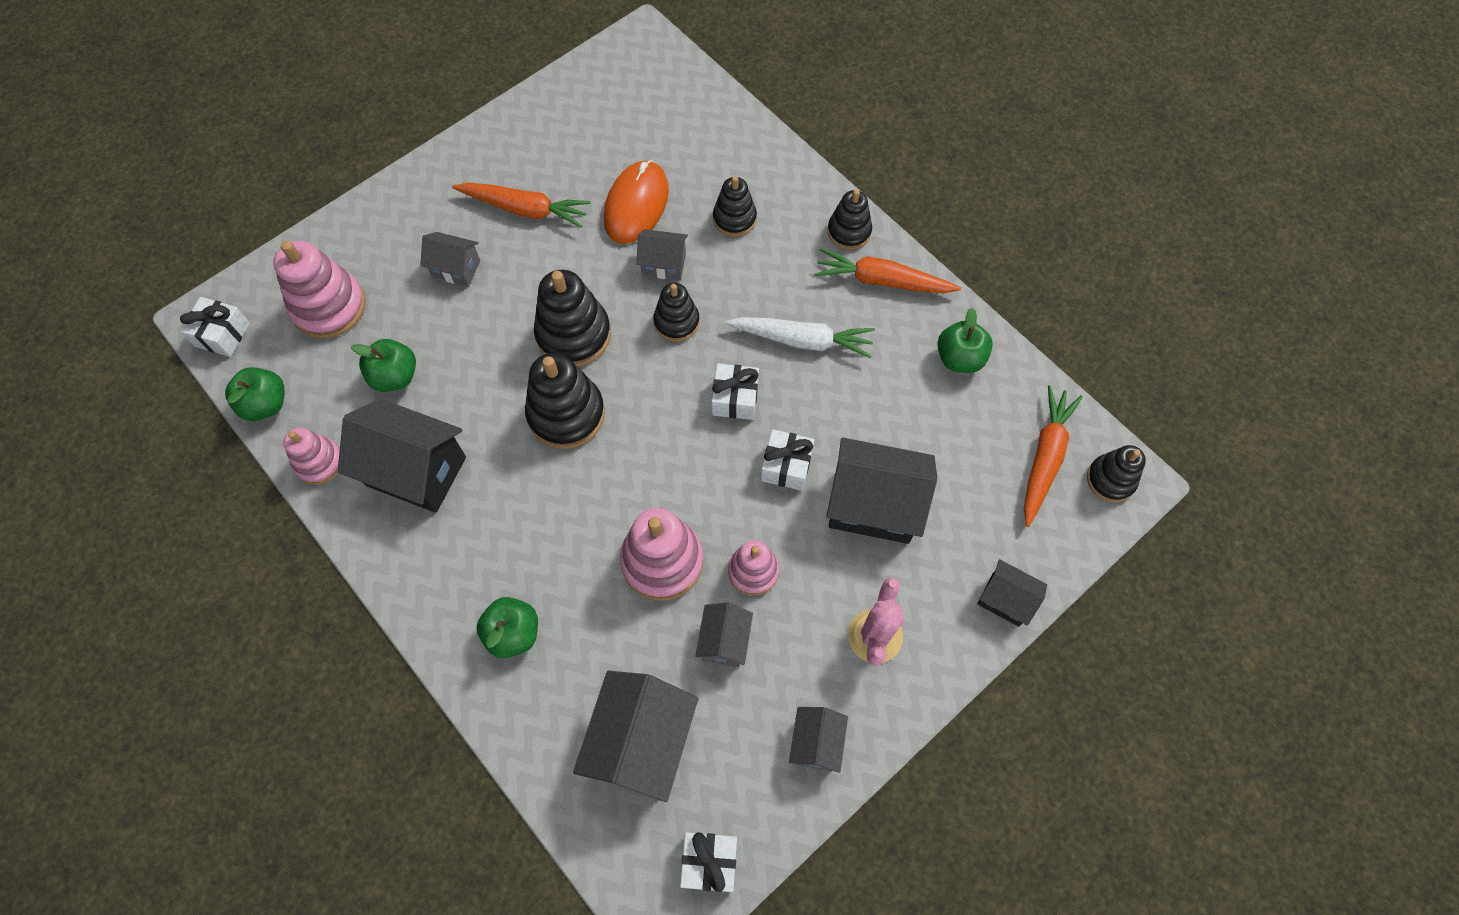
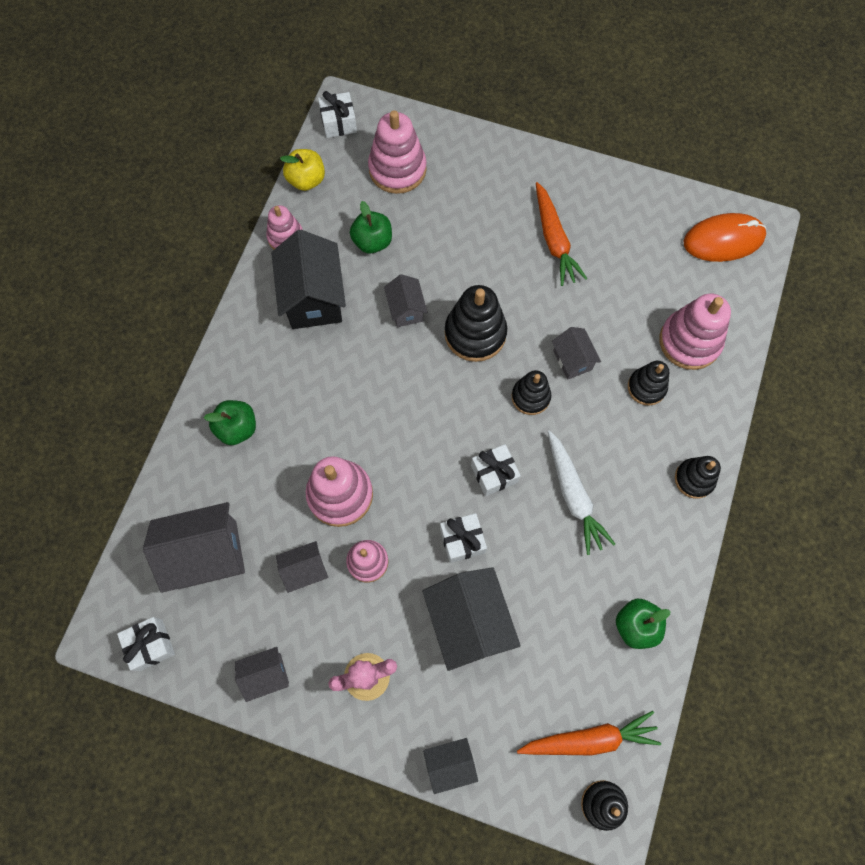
camera: 60 degrees right, 5 degrees up
green apple [225,367,285,421] -> yellow apple [280,149,325,191]
grey house [420,232,480,287] -> grey house moved to [384,274,428,327]
black stacking toy [525,353,605,449] -> none
orange mouse [604,160,669,244] -> orange mouse moved to [684,213,766,262]
orange carrot [815,248,961,293] -> none
black house [978,559,1047,627] -> black house turned 75 degrees clockwise [423,738,478,794]
none -> pink stacking toy [659,294,731,370]

